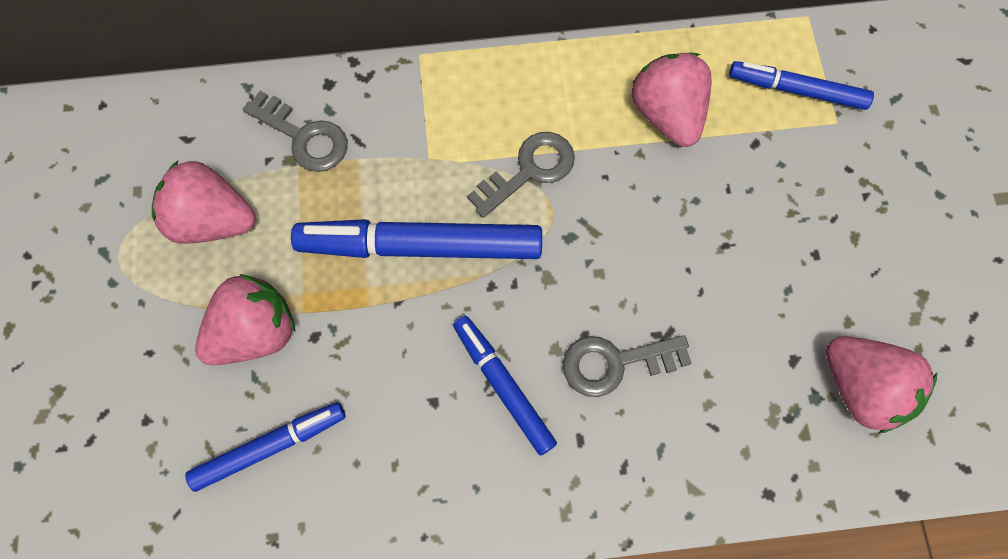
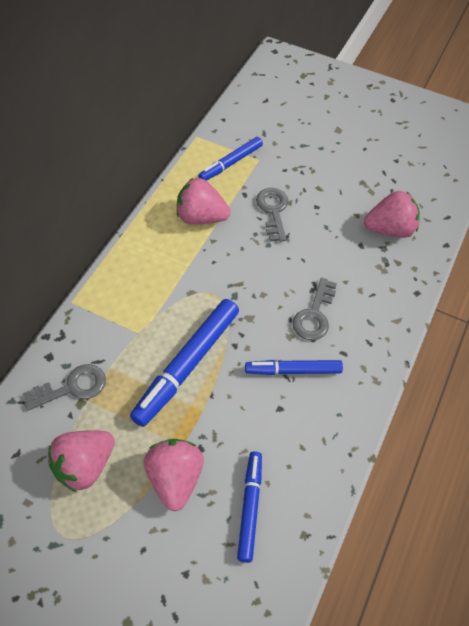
camera: 60 degrees left, 15 degrees down
grey key [467,132,575,218] -> grey key moved to [256,188,288,242]

